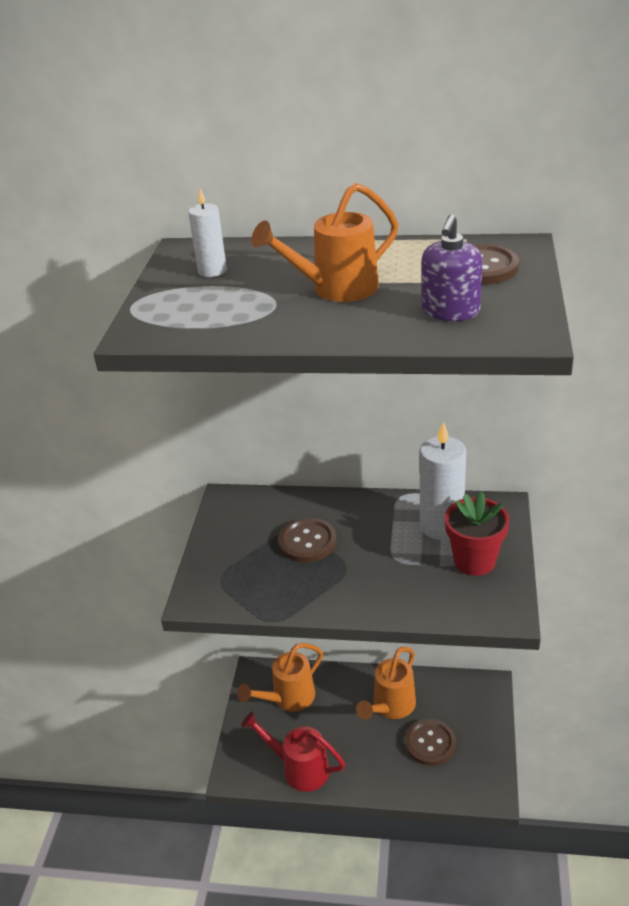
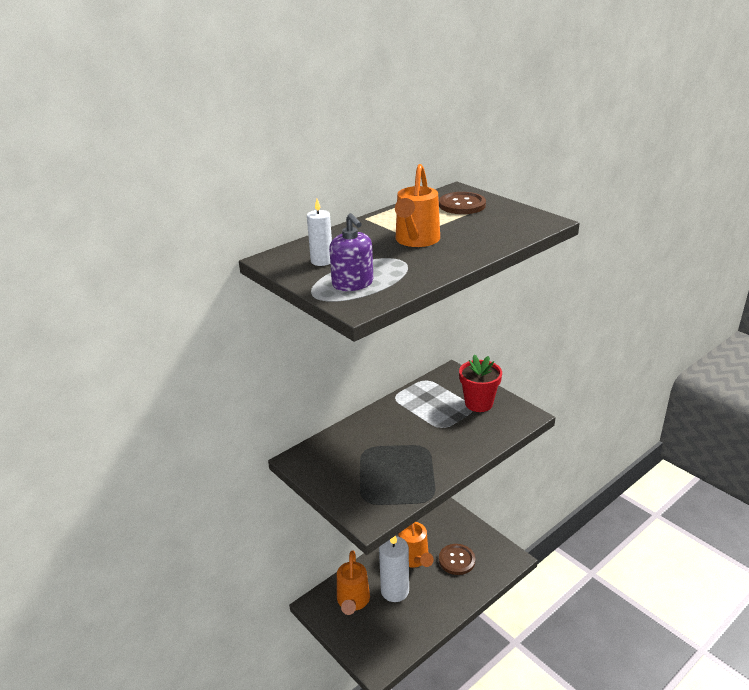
camera: 50 degrees left, 5 degrees down
red watering can [241,711,345,792] -> none
brown button [278,518,337,563] -> none
white candle [420,422,466,540] -> white candle moved to [379,536,409,602]
purple soap dispenser [421,214,483,321] -> purple soap dispenser moved to [329,213,373,291]

